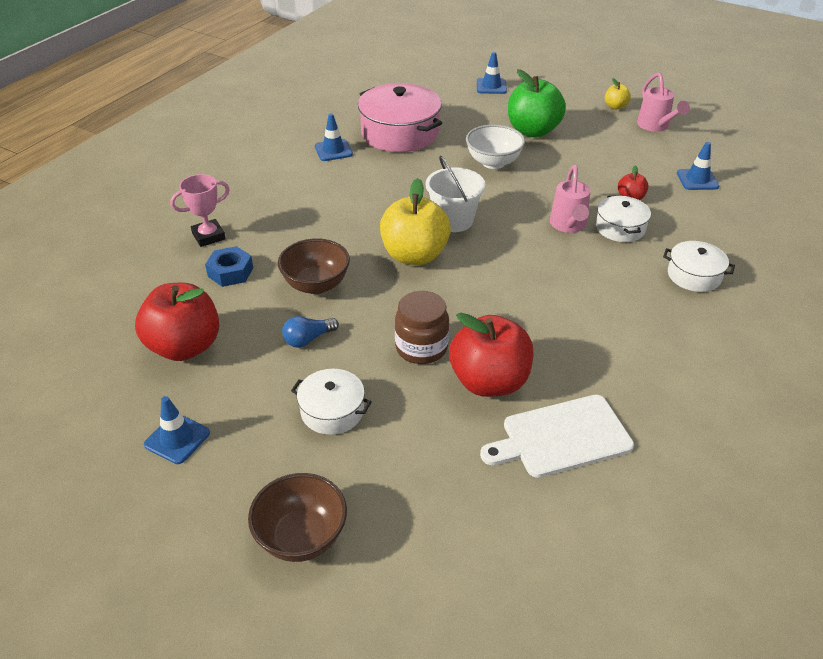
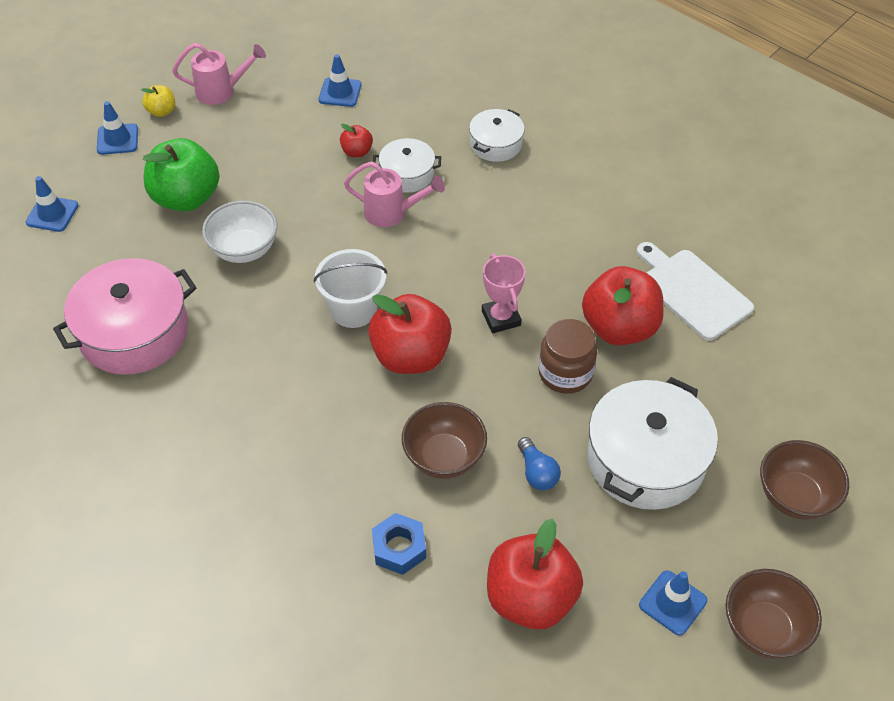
camera: 80 degrees left, 10 degrees up
pink trophy [170,174,230,247] -> pink trophy moved to [482,254,526,333]
white pot [291,369,372,435] -> white pot [588,377,718,510], size x1.84
blue traffic cone [315,113,353,161] -> blue traffic cone moved to [97,101,138,155]
yellow apple [380,178,451,265] -> red apple [368,294,452,374]
white cutting board [480,395,634,478] -> white cutting board turned 150 degrees clockwise [636,242,754,340]
none -> brown bowl [726,569,822,659]

